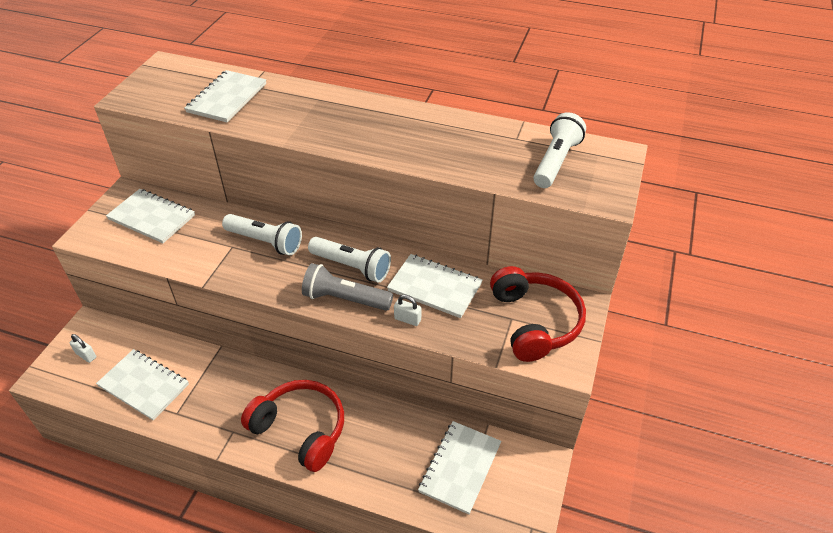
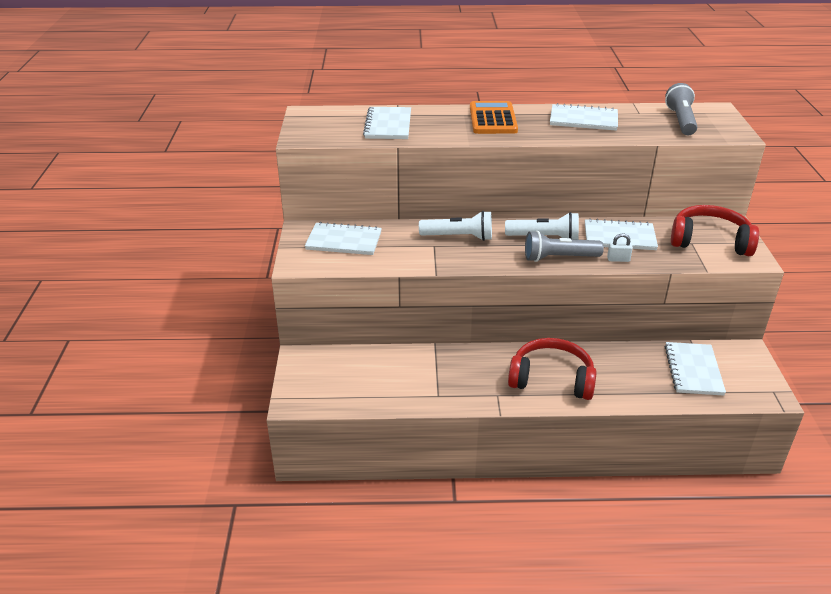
camera: 20 degrees left, 10 degrees down
white padlock [69,334,96,363] -> none
white notebook [96,349,189,420] -> white notebook moved to [550,103,618,131]
red headphones [490,266,586,362] -> red headphones turned 45 degrees counterclockwise [671,205,759,256]
white flashlight [533,112,586,188] -> grey flashlight [665,83,697,135]
none -> orange calculator [470,101,518,134]

